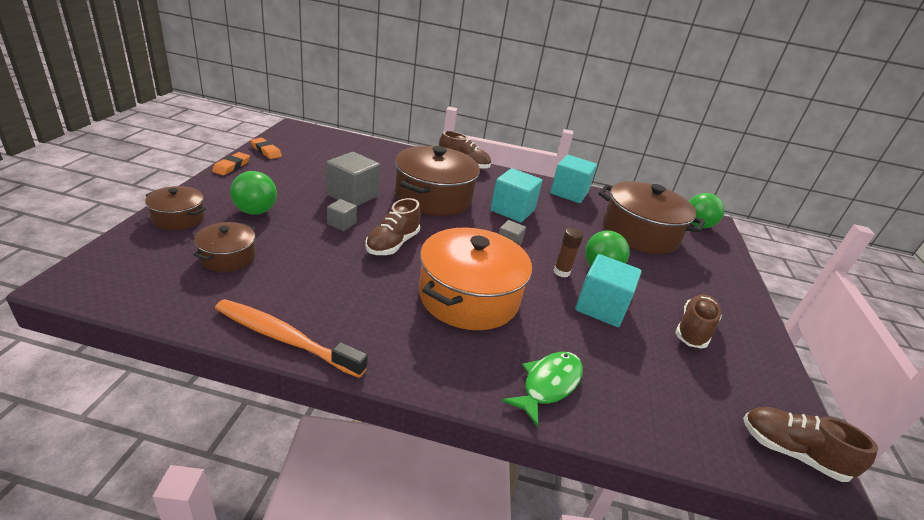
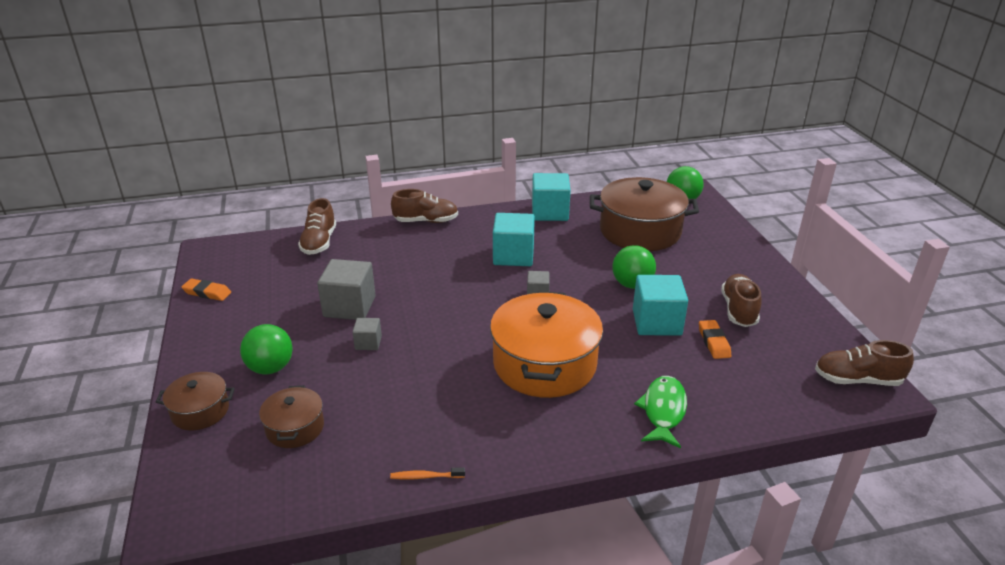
camera: 20 degrees left, 0 degrees up
orange eraser [212,152,250,175] -> orange eraser moved to [699,320,731,359]
orange toothbrush [215,299,368,378] -> orange toothbrush [390,467,465,480], size x0.42
brown shoe [365,198,421,255] -> brown shoe moved to [298,198,336,255]
brown pot [395,146,480,216] -> none
brown glue stick [553,228,583,277] -> none

